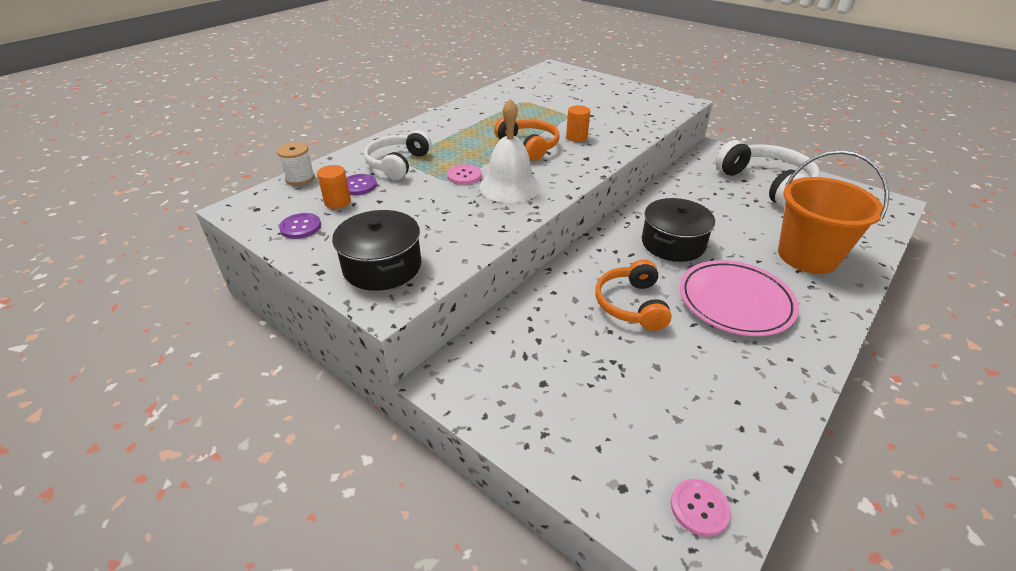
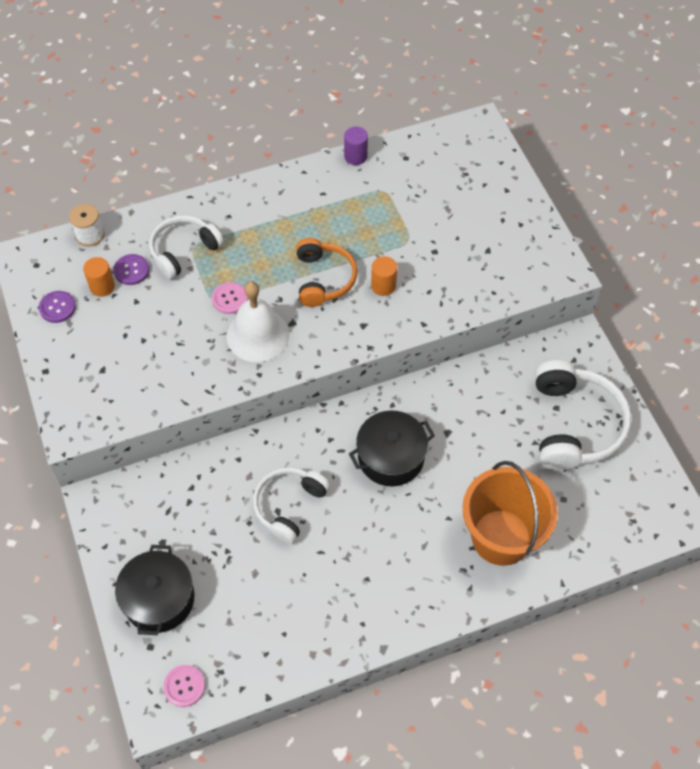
camera: 30 degrees right, 20 degrees up
black pot [332,210,421,291] -> black pot moved to [115,545,194,635]
orange headphones [595,259,672,331] -> white headphones [253,467,330,544]
pink plate [680,260,799,336] -> none
none -> purple cylinder [344,127,368,165]

